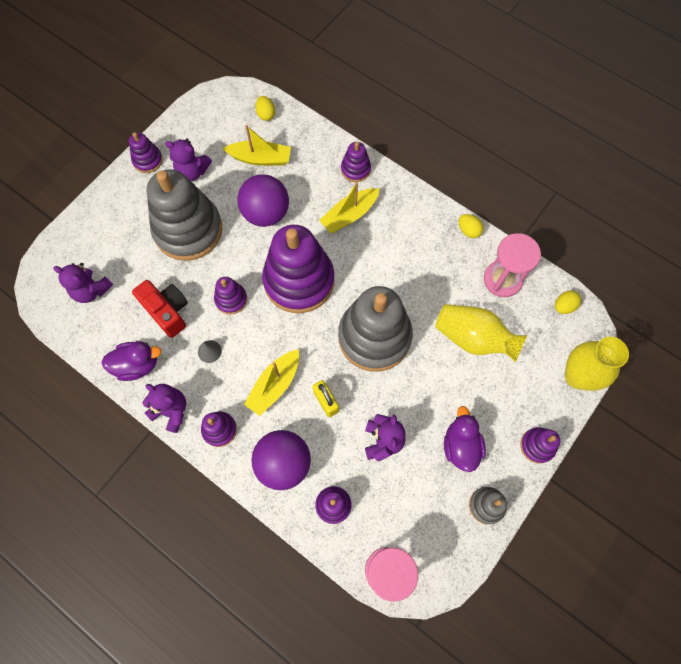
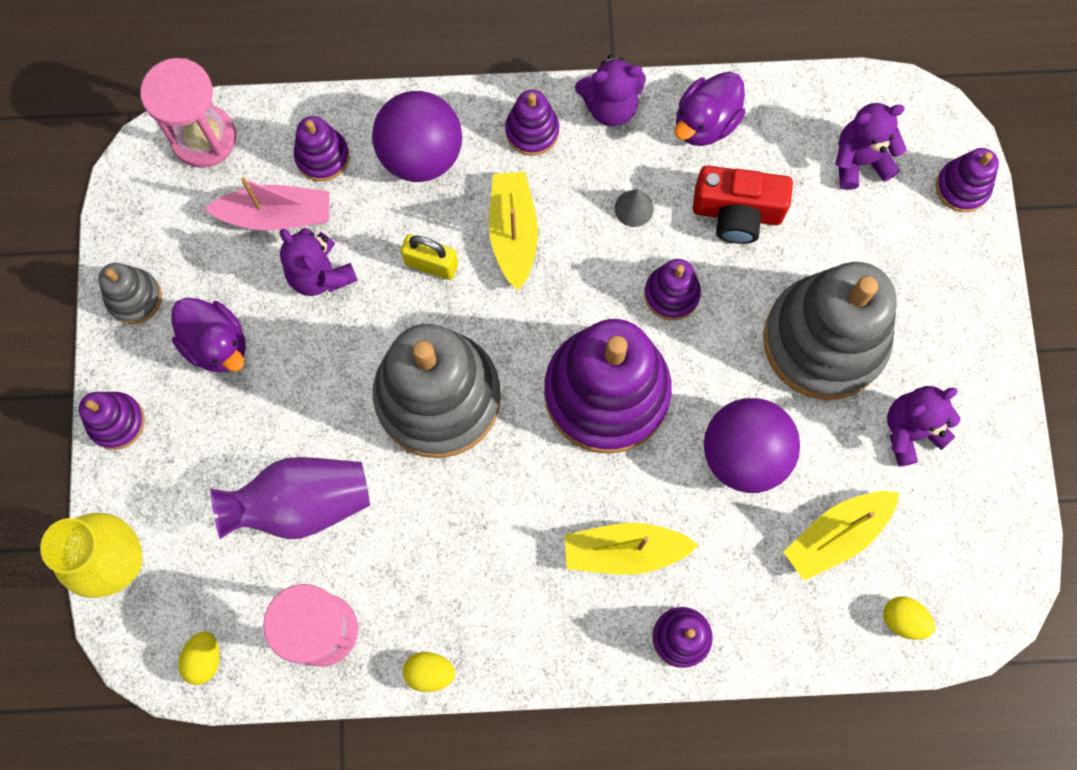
camera: 140 degrees right, 5 degrees up
purple stacking toy [129,132,163,173] -> purple stacking toy moved to [936,148,999,212]
yellow boat [319,182,380,233] -> yellow boat turned 105 degrees counterclockwise [565,523,698,575]
yellow vase [435,304,527,363] -> purple vase [210,457,370,539]
none -> pink boat [204,177,329,230]

